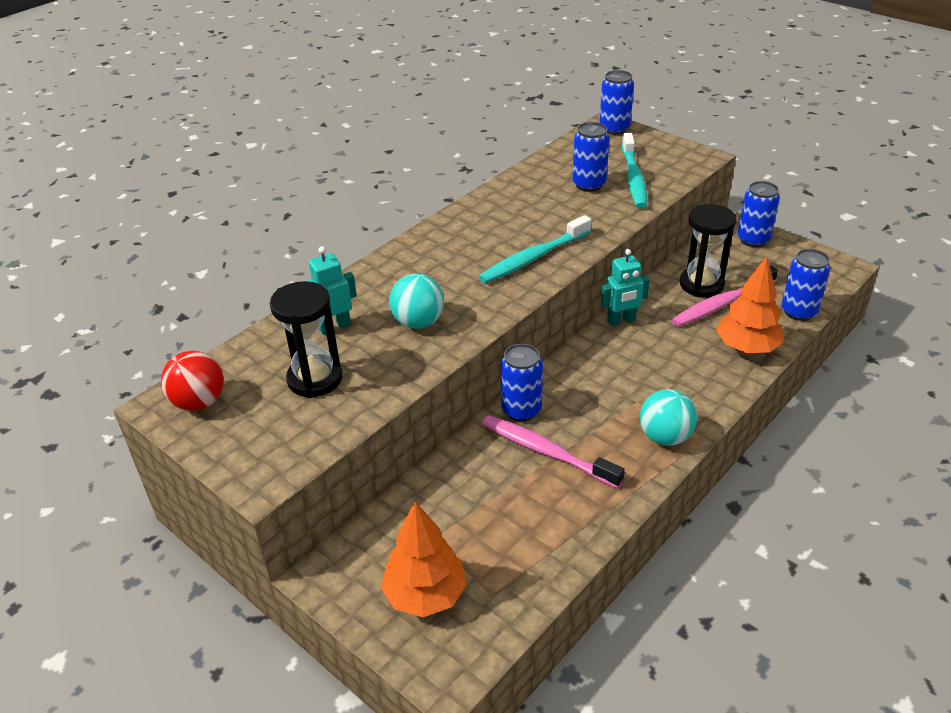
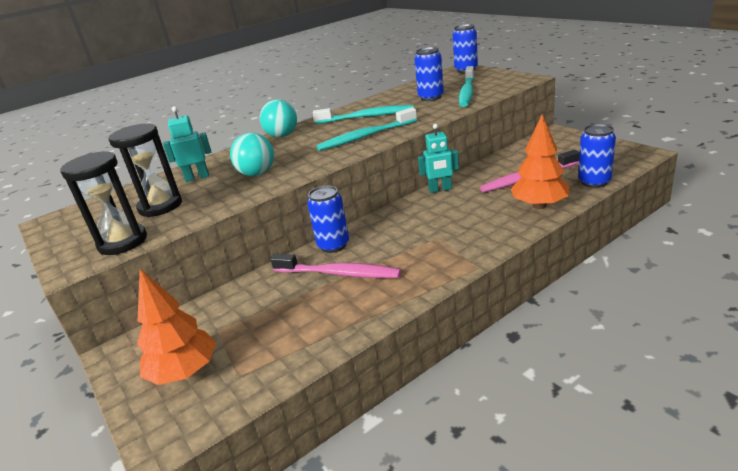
camera: 15 degrees right, 10 degrees down
red ball [161,351,224,411] -> none
pink toothbrush [482,415,625,488] -> pink toothbrush turned 150 degrees clockwise [271,254,401,278]
turquoise ball [640,389,697,446] -> turquoise ball moved to [260,99,297,137]
black hourglass [680,204,737,297] -> black hourglass moved to [61,152,147,255]
blue can [738,181,780,247] -> none
none -> turquoise toothbrush [312,105,414,124]

